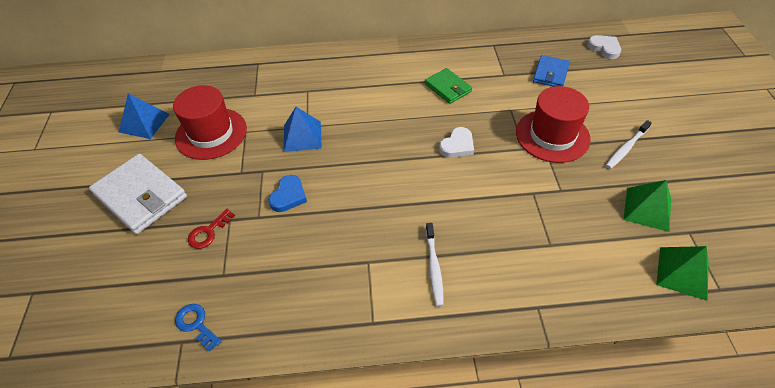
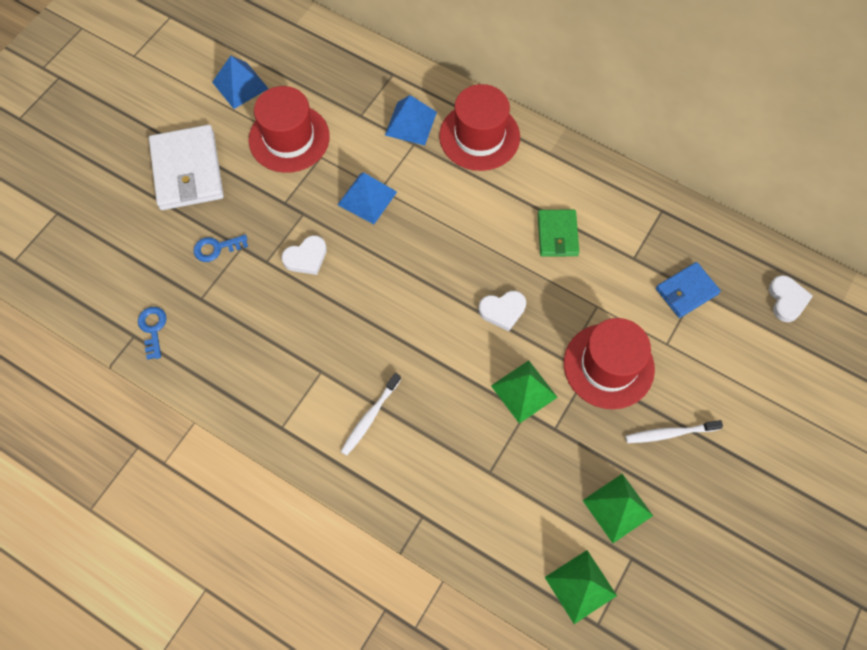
camera: 35 degrees right, 15 degrees up
red key [188,209,235,249] -> blue key [194,235,248,262]
blue heart [268,175,307,212] -> white heart [281,235,327,275]
none -> blue pyramid [385,95,437,145]
none -> red hat [439,84,520,171]
none -> green pyramid [491,361,558,424]

